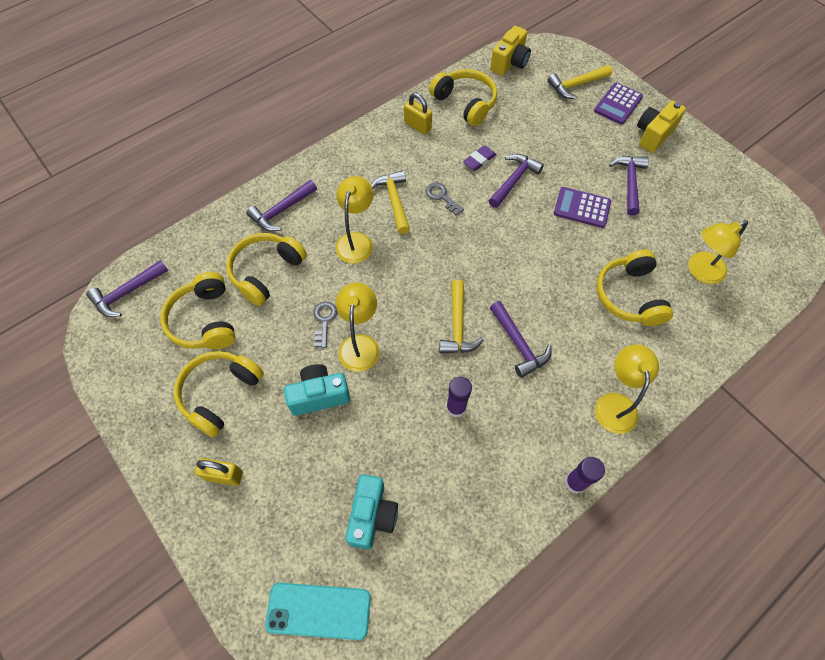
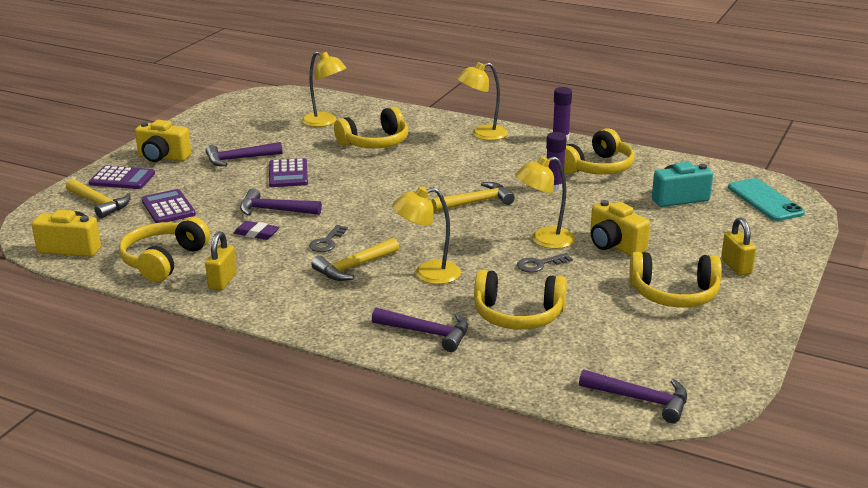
camera: 115 degrees left, 35 degrees down
yellow headphones [160,272,236,349] -> yellow headphones moved to [564,128,635,175]
turquoise camera [284,364,350,416] -> yellow camera [590,200,650,256]
purple hammer [490,301,552,378] -> none
none -> purple calculator [141,189,196,223]

